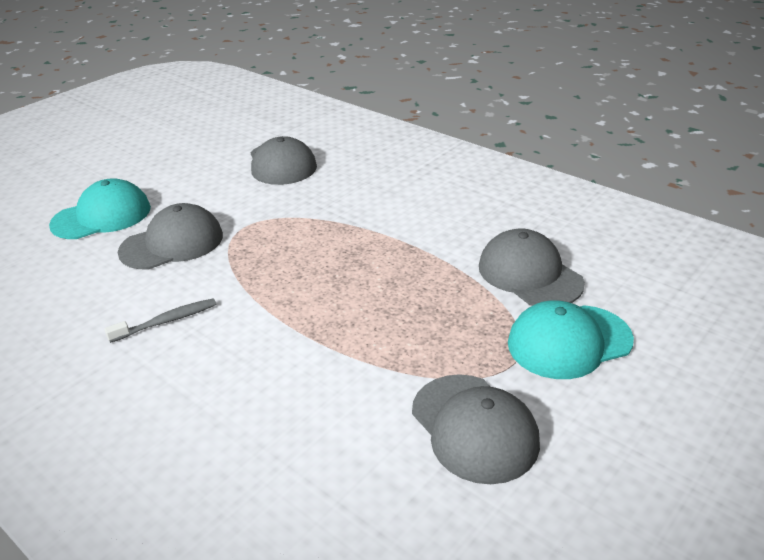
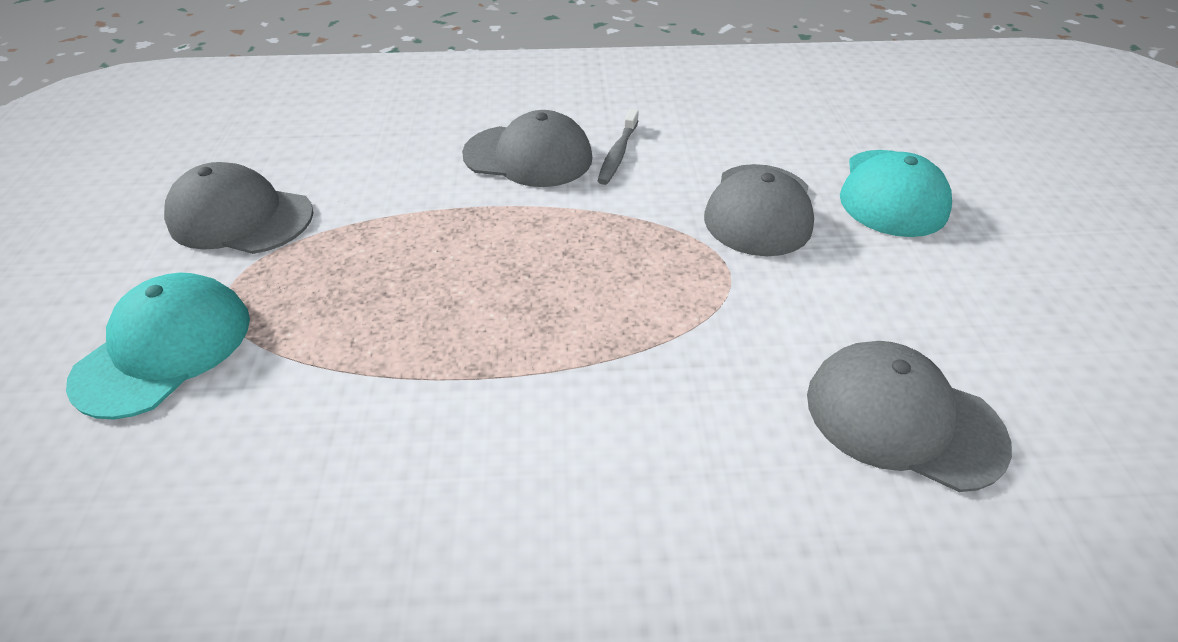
camera: 135 degrees right, 10 degrees up
grey cap [479,229,585,306] -> grey cap moved to [462,110,592,187]

